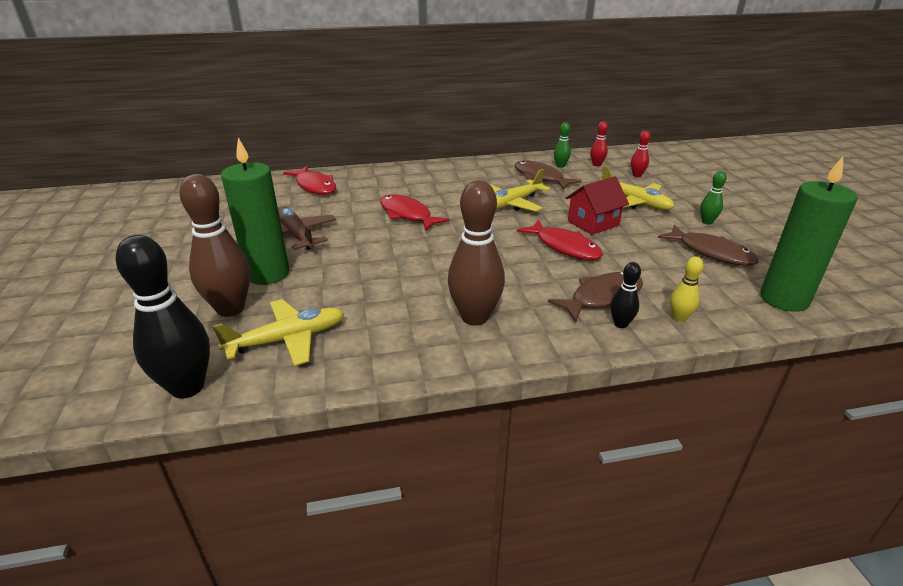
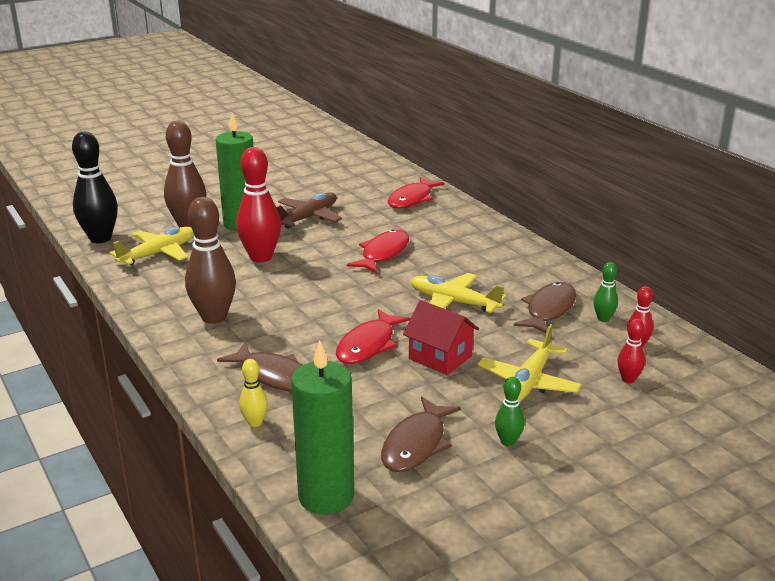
camera: 70 degrees right, 5 degrees down
yellow plane [213,299,344,366] -> yellow plane turned 90 degrees counterclockwise [110,227,194,265]
black bowling pin [611,262,641,328] -> none
none -> red bowling pin [236,147,281,263]

